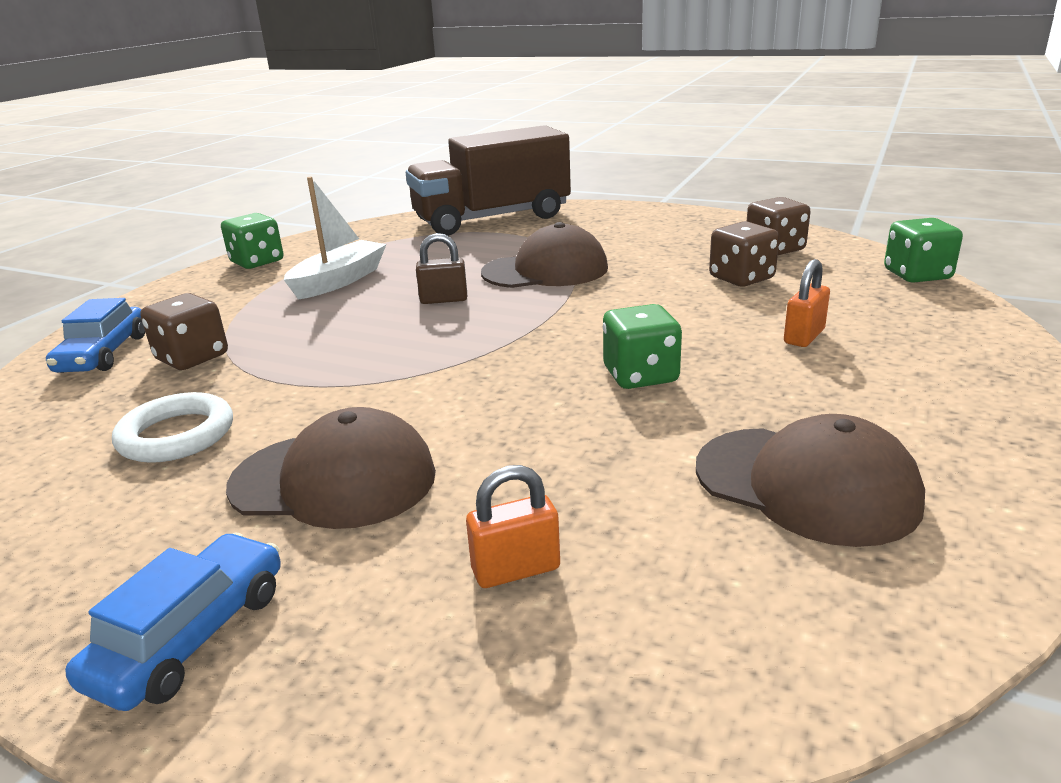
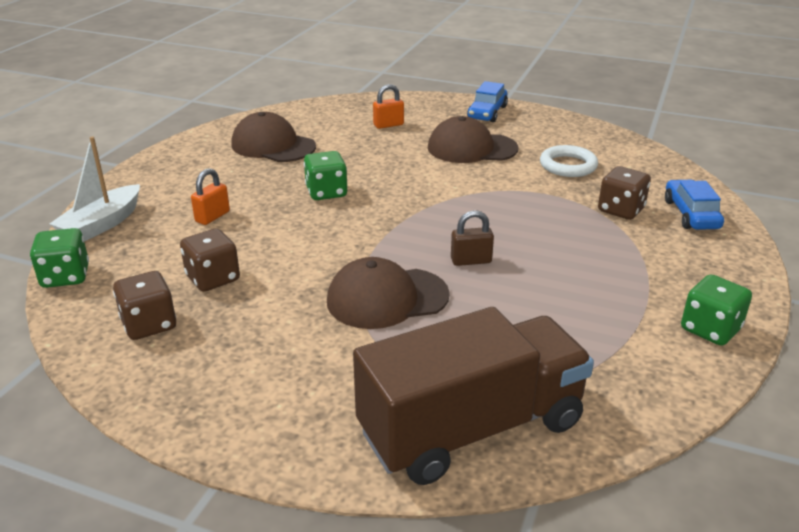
camera: 175 degrees right, 5 degrees up
white boat [284,177,386,299] -> white boat moved to [49,136,140,241]

